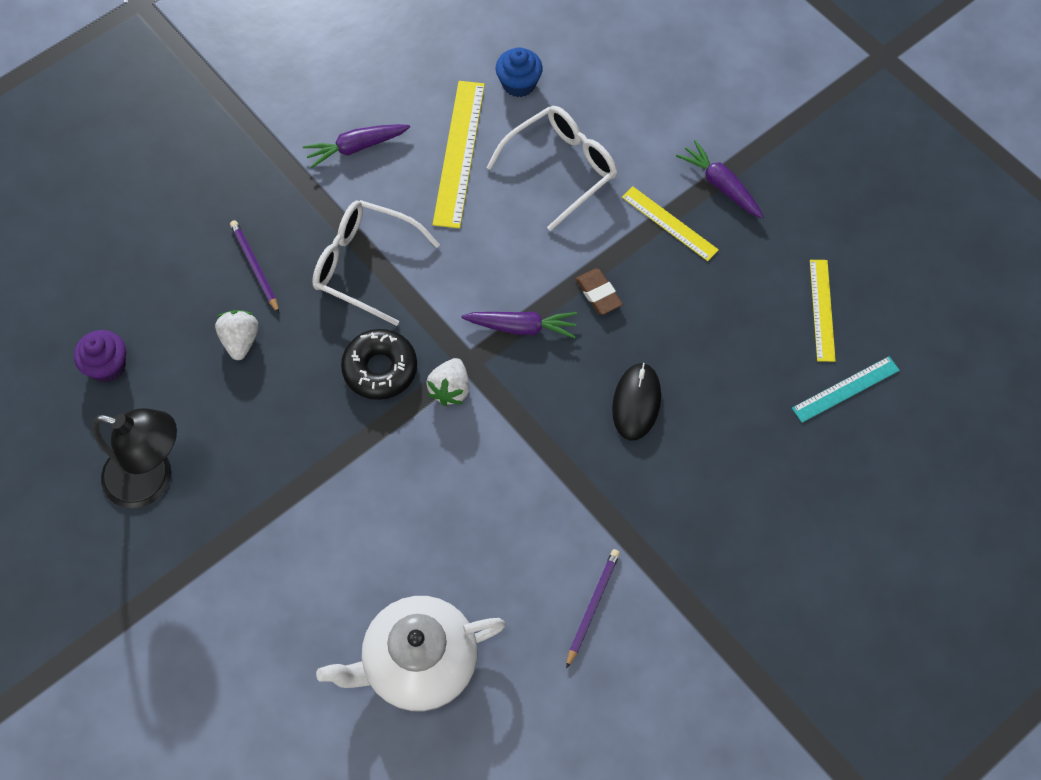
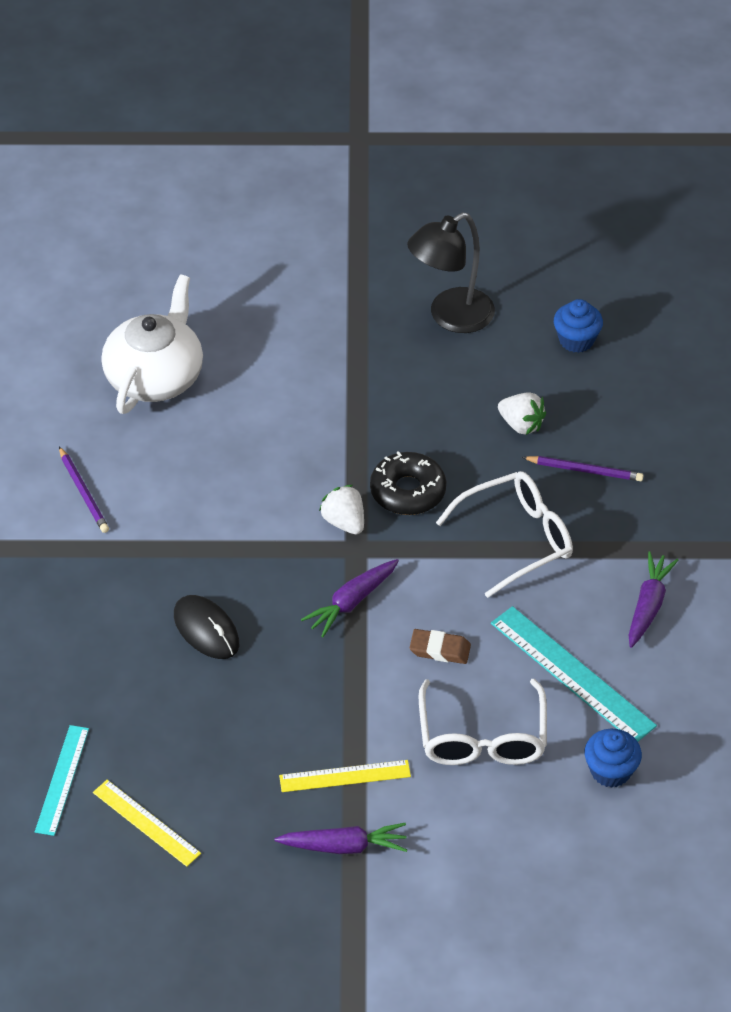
camera: 130 degrees right, 15 degrees down
purple cupcake [74,330,126,383] -> blue cupcake [554,299,603,353]
yellow ruler [433,81,485,229] -> turquoise ruler [491,606,657,742]
brown eraser [576,268,623,315] -> brown eraser moved to [410,629,471,664]

